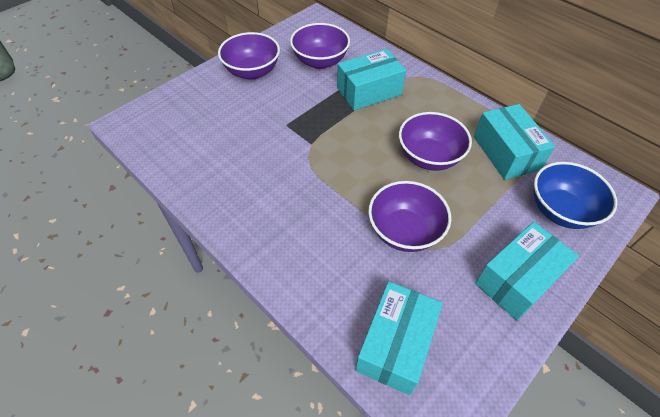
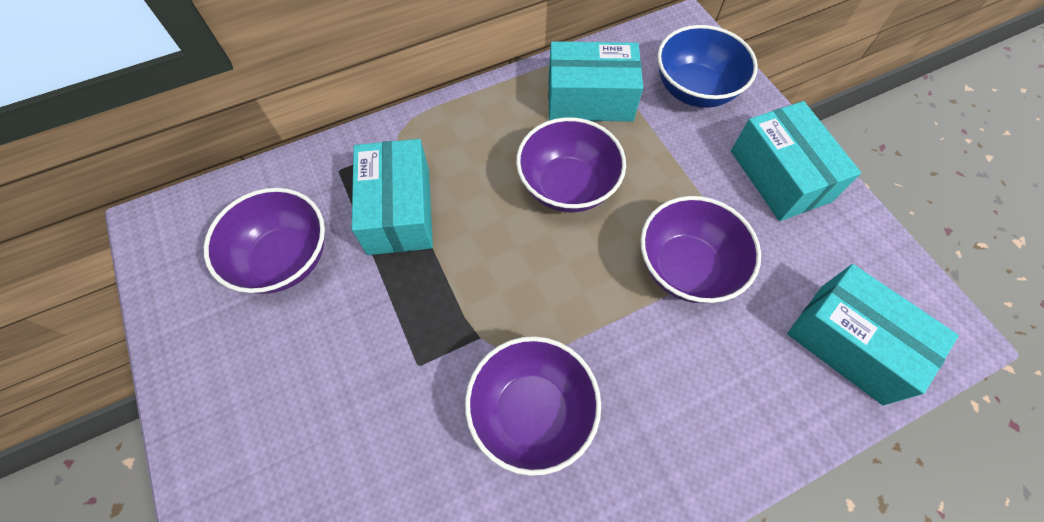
camera: 70 degrees left, 10 degrees up
purple bowl [218,32,280,80] -> purple bowl moved to [465,336,601,476]

